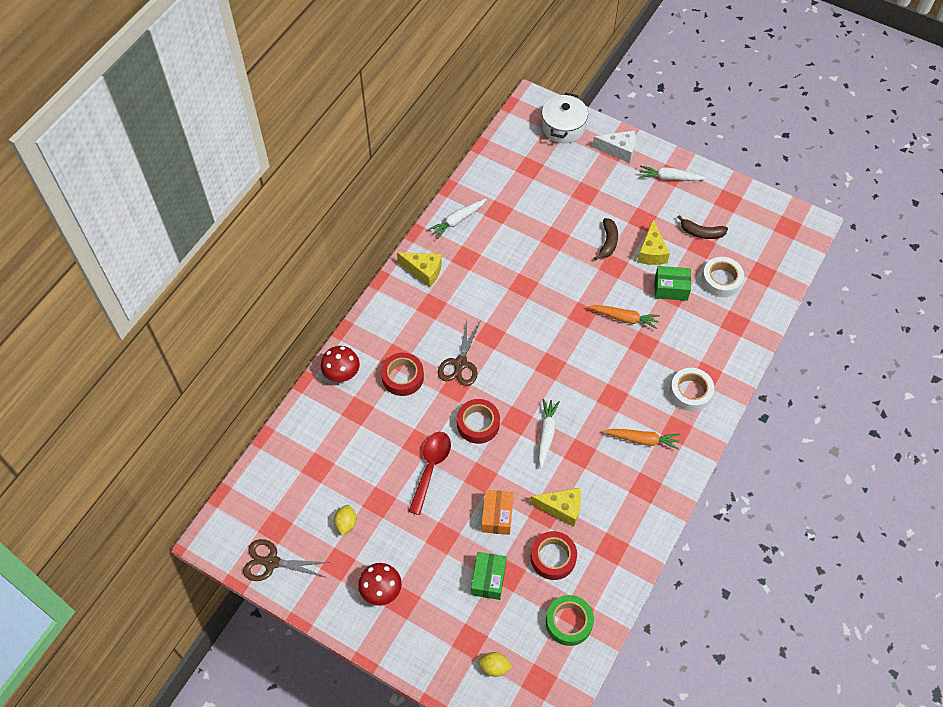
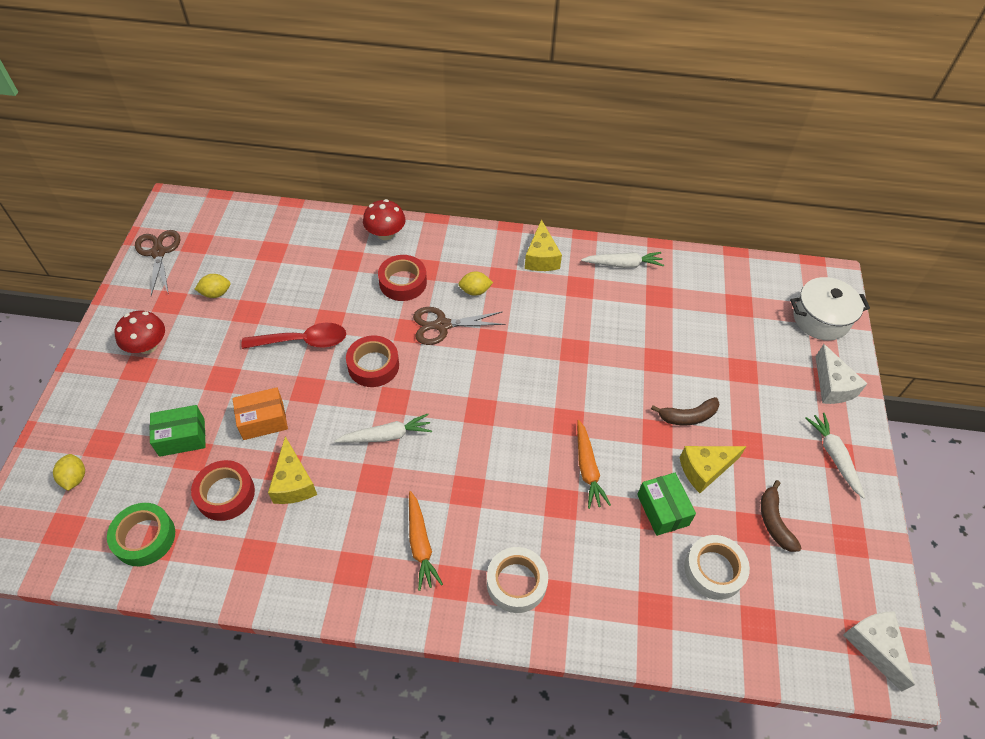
camera: 65 degrees right, 5 degrees down
white carrot [429,198,487,239] -> white carrot turned 150 degrees clockwise [581,252,664,268]
none -> yellow lemon [458,271,493,296]
none -> white cheese [843,611,915,692]

